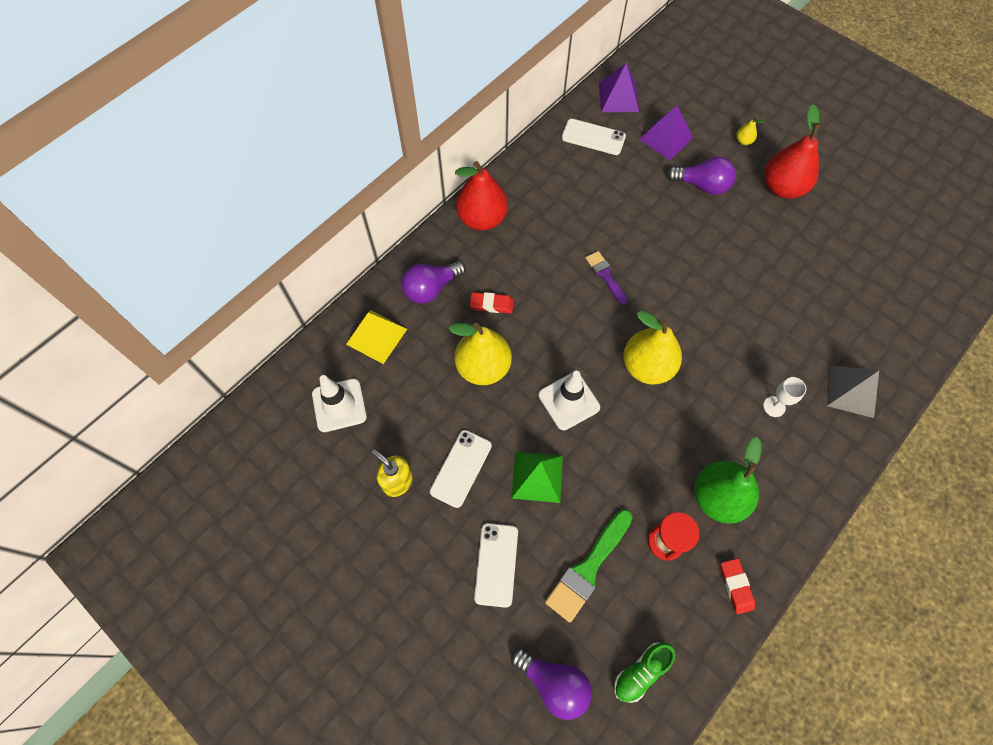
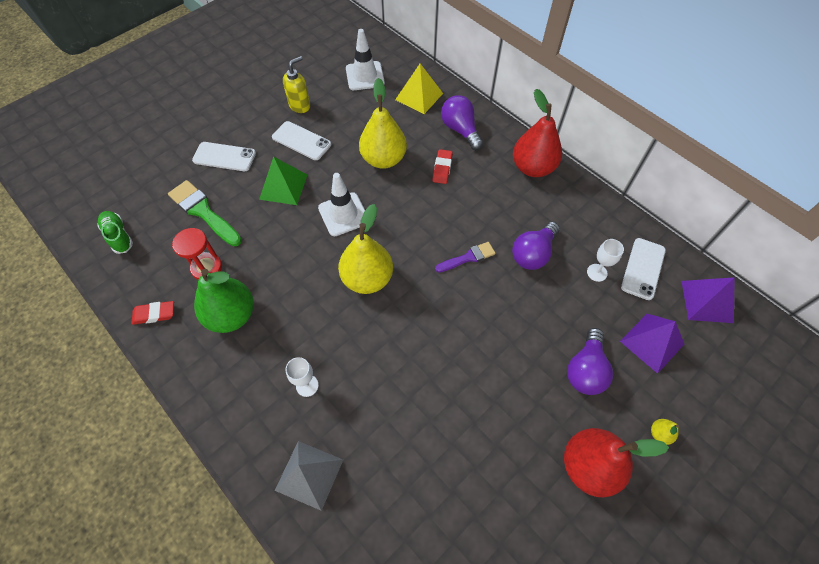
camera: 95 degrees right, 5 degrees down
purple light bulb [511,648,592,720] -> purple light bulb moved to [512,222,560,270]
none -> white goblet [587,239,624,282]

